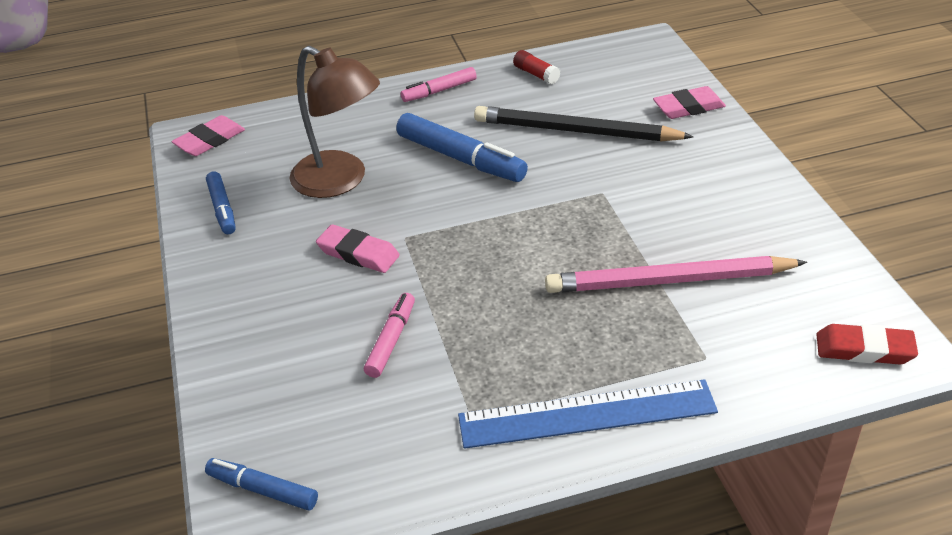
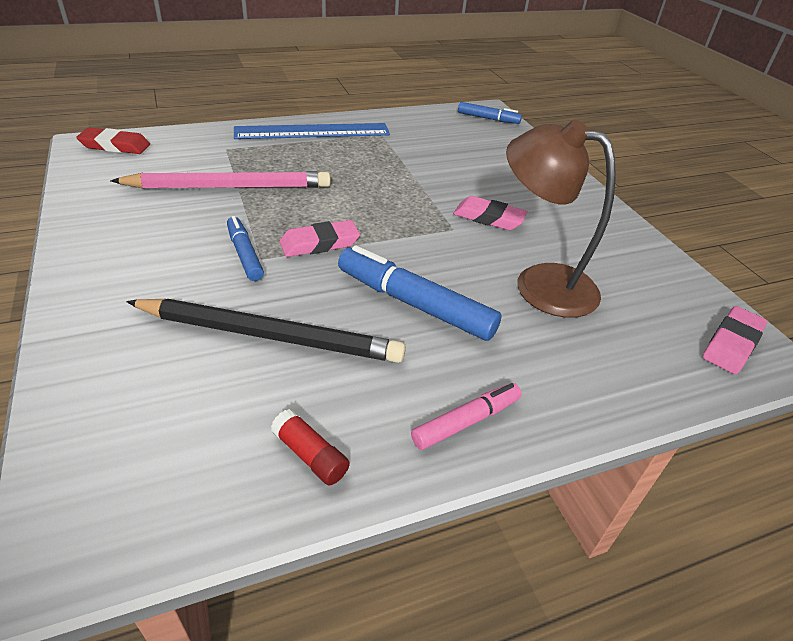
camera: 170 degrees right, 0 degrees up
blue marker [206,171,236,234] -> blue marker moved to [227,216,264,281]
pink marker [364,293,415,378] -> none
pink eraser [653,86,726,119] -> pink eraser moved to [280,220,360,257]

